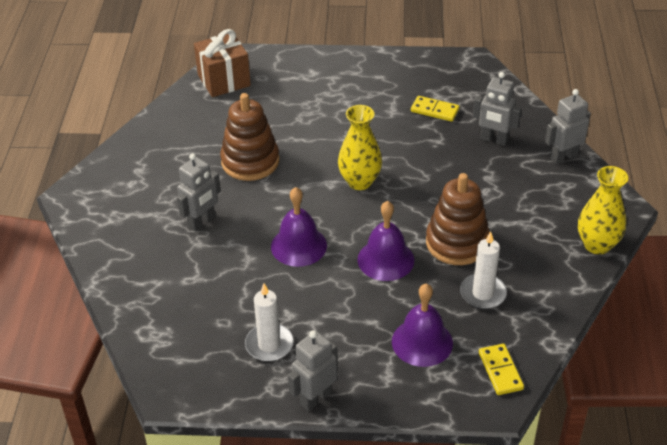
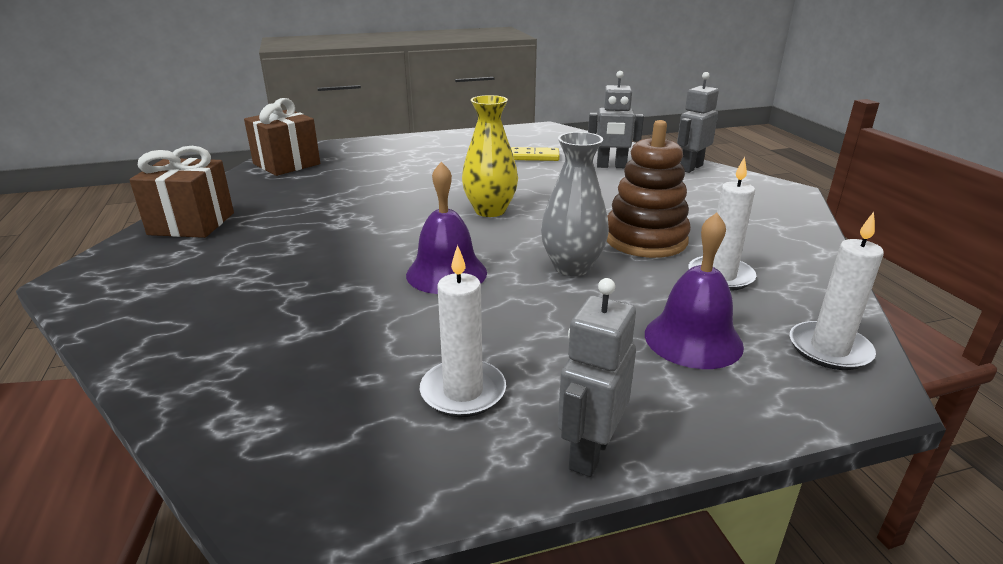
camera: 20 degrees left, 15 degrees down
grey robot [177,153,221,231] -> none
brown stacking toy [220,93,279,181] -> none
purple bell [357,201,414,281] -> grey vase [541,132,609,276]
yellow domino [479,344,524,395] -> white candle [790,212,884,370]
yellow vase [578,166,628,254] -> none
none -> brown gift [129,146,234,238]

